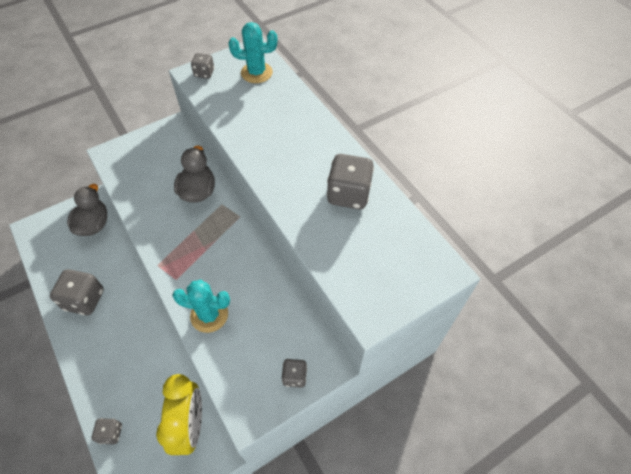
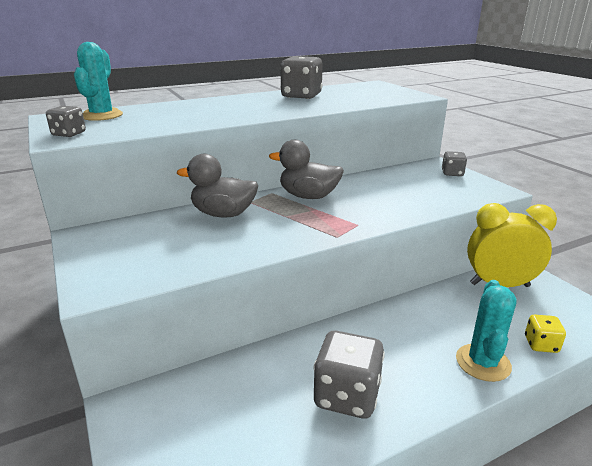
camera: 85 degrees left, 30 degrees down
grey duck [67,184,107,236] -> grey duck moved to [269,140,344,199]
grey dice [92,418,122,444] -> yellow dice [525,314,566,353]
turquoise cactus [172,280,230,333] -> turquoise cactus moved to [456,280,516,382]

